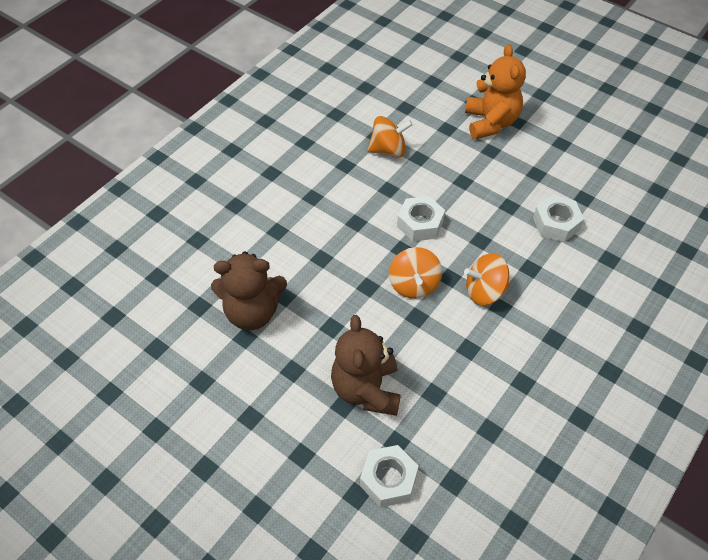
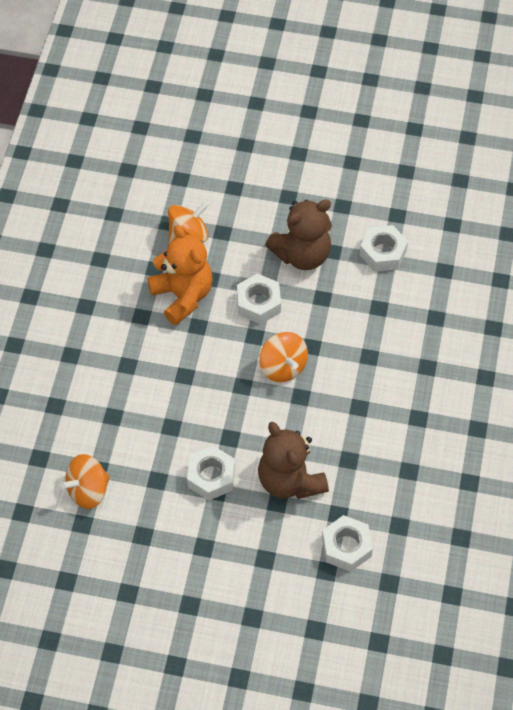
camera: 25 degrees left, 5 degrees up
brown teddy bear [211,252,287,330] -> brown teddy bear moved to [265,199,332,270]
orange spinning top [464,253,509,305] -> orange spinning top moved to [61,454,110,509]
orange teddy bear [465,44,526,139] -> orange teddy bear moved to [147,225,213,325]
none -> white nut [187,446,235,501]

